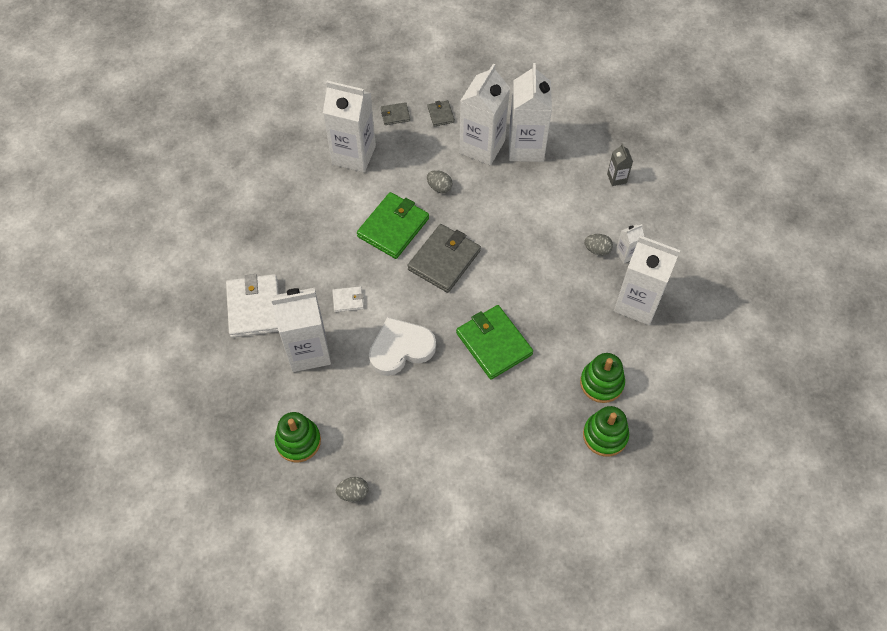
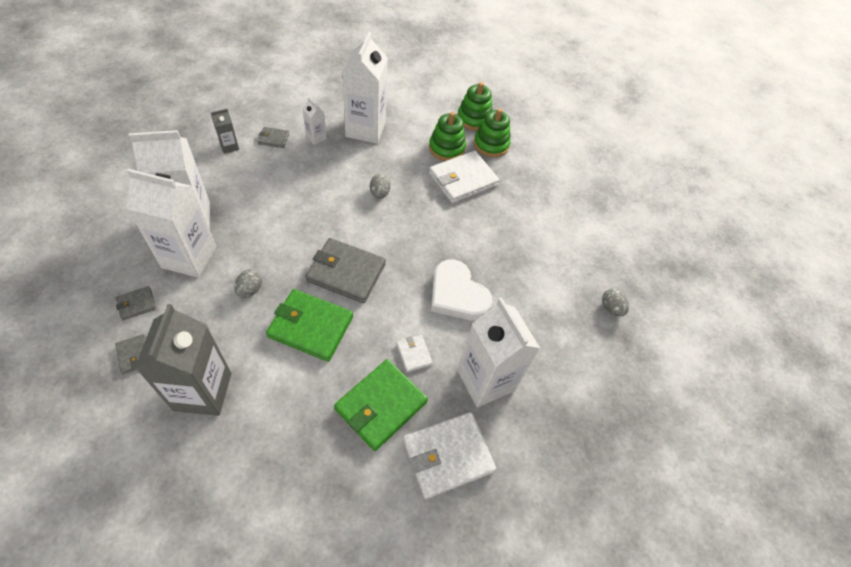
camera: 110 degrees left, 5 degrees down
green stacking toy [275,412,321,462] -> green stacking toy moved to [457,82,492,131]
white carton [323,81,376,172] -> grey carton [135,304,232,416]
green wallet [456,305,533,379] -> green wallet moved to [334,359,428,451]
grey egg [584,234,613,256] -> grey egg moved to [370,174,391,199]
none -> grey wallet [258,127,289,148]
none -> white wallet [429,151,499,204]

